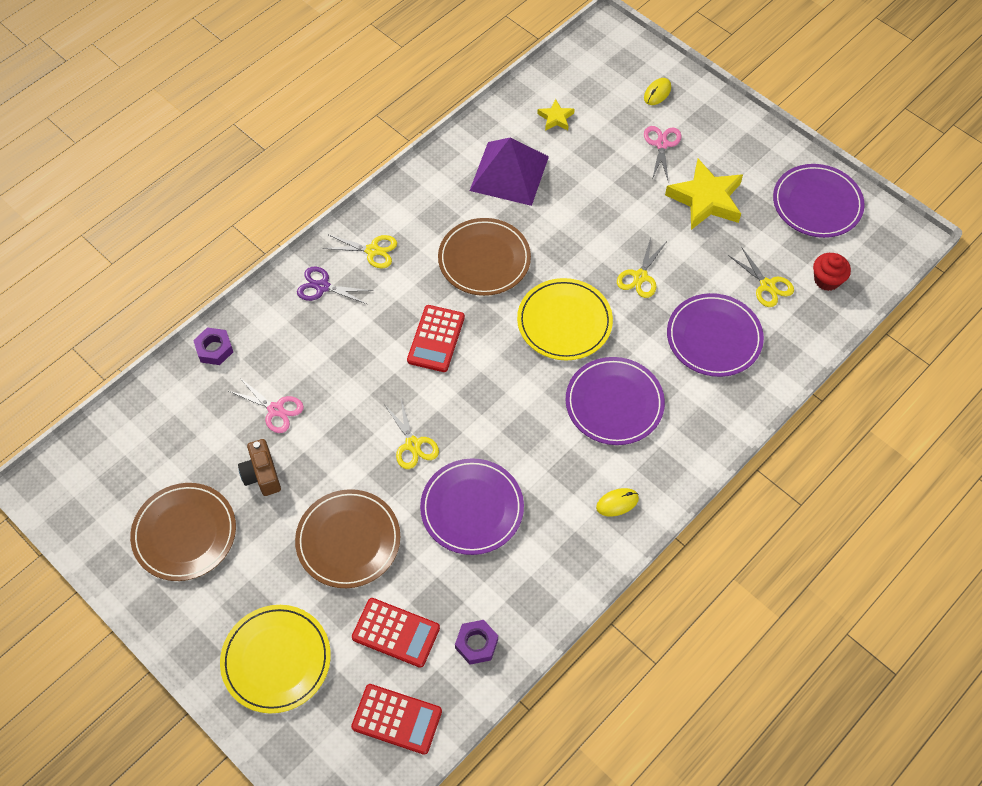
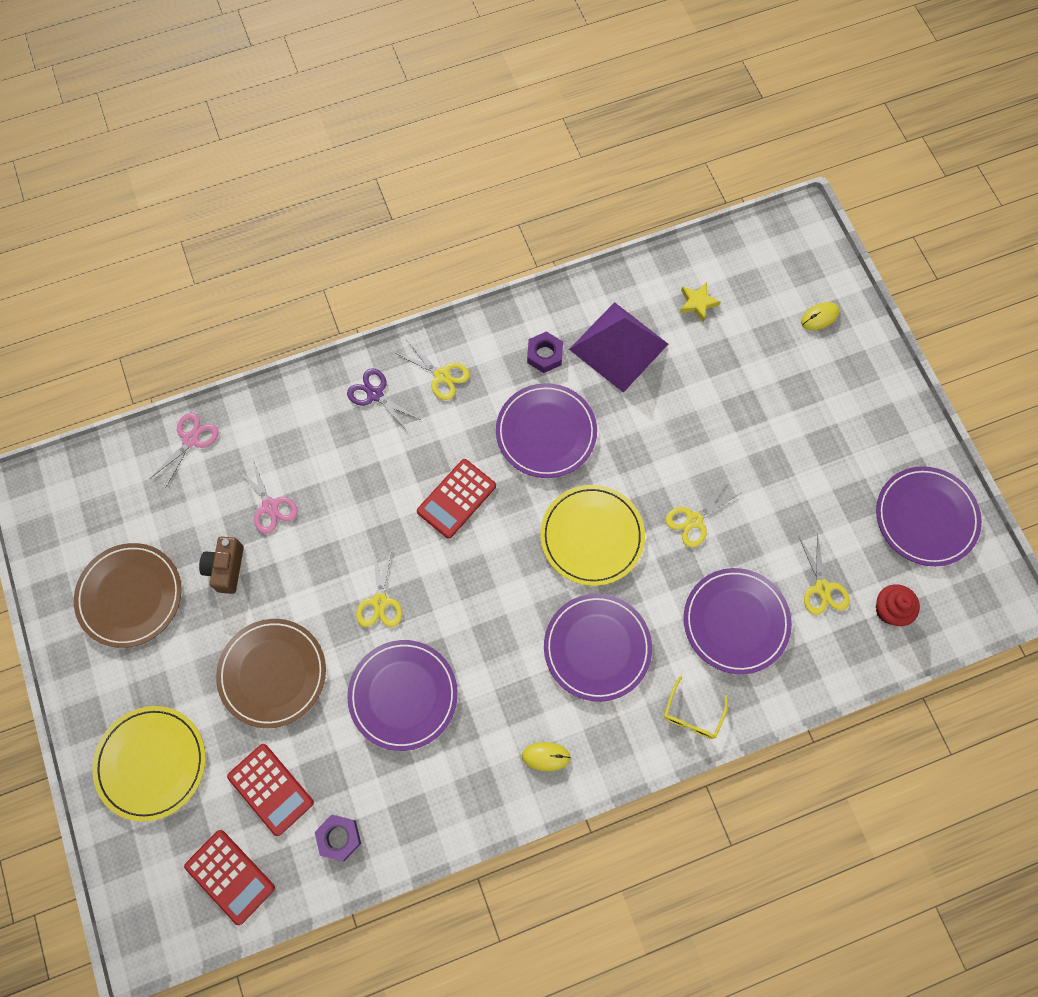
camera: 25 degrees right, 10 degrees up
purple nut [193,327,233,365] -> purple nut moved to [527,331,563,373]
brown plate [438,218,531,296] -> purple plate [496,383,597,478]
pink scissors [644,126,681,180] -> pink scissors moved to [151,413,219,488]
yellow star [665,159,743,230] -> none
none -> yellow glasses [664,676,728,739]

